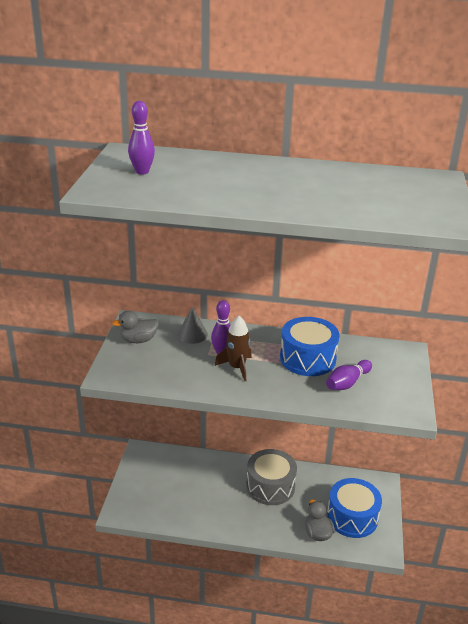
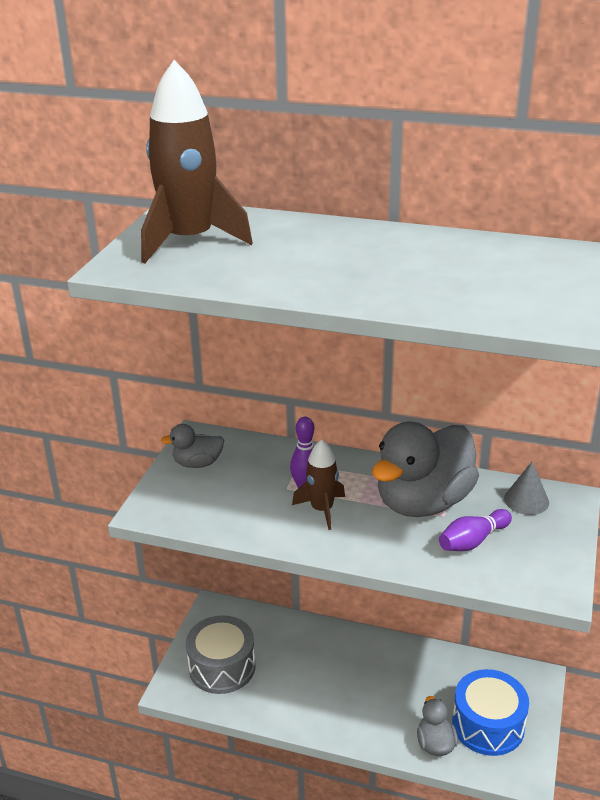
camera: 10 degrees right, 0 degrees up
purple bowling pin [128,101,155,175] -> brown rocket [141,60,253,263]
grey cone [177,306,208,344] -> grey cone moved to [504,461,549,515]
grey drum [246,449,297,505] -> grey drum moved to [186,615,255,694]
blue drum [280,317,340,376] -> grey duck [372,421,479,517]

